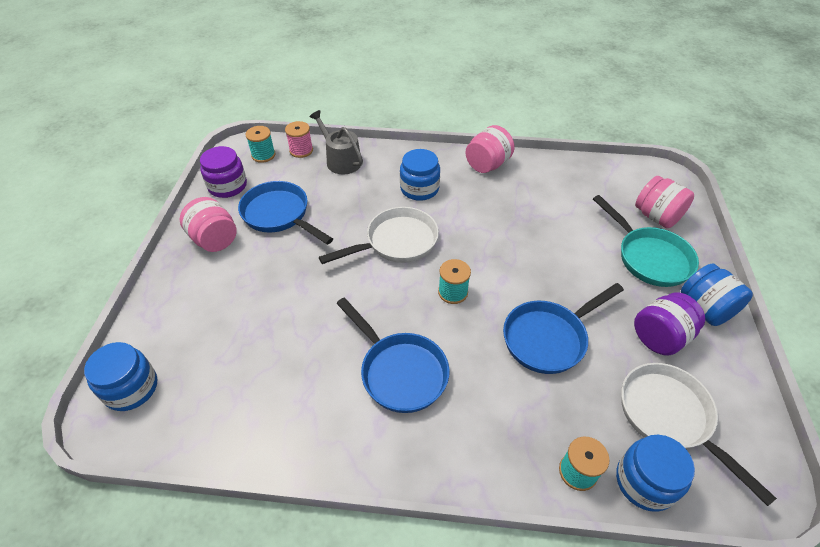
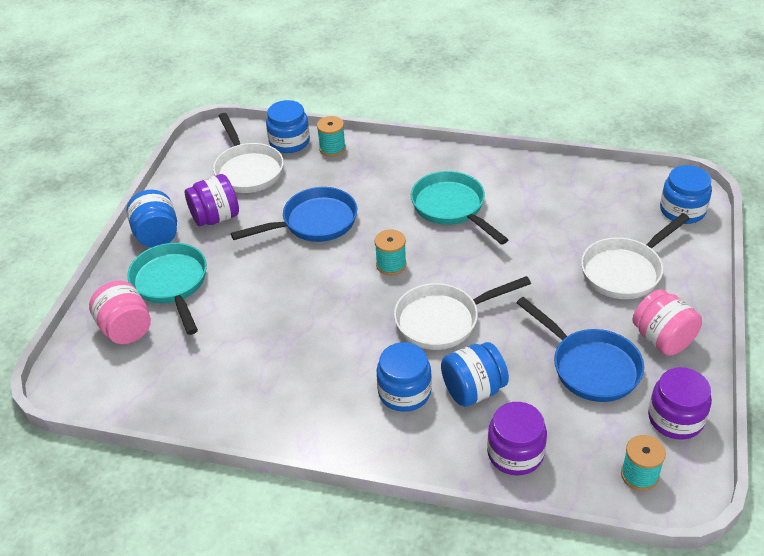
camera: 170 degrees left, 5 degrees down
pink spool [285,121,313,158] -> none
grey watering can [309,110,363,174] -> purple jar [487,402,547,476]
blue pan [336,298,450,413] -> turquoise pan [411,171,509,245]
pink jar [465,125,515,173] -> none
none -> blue jar [441,342,509,407]
none -> white pan [581,213,690,299]

